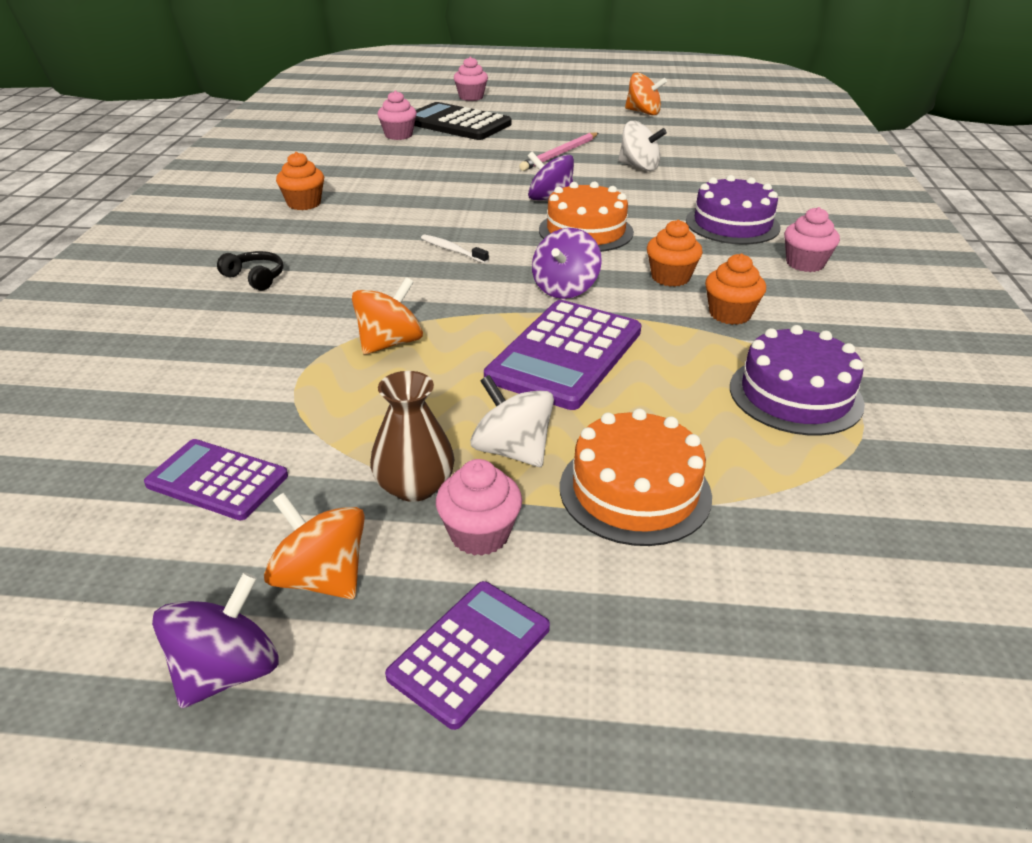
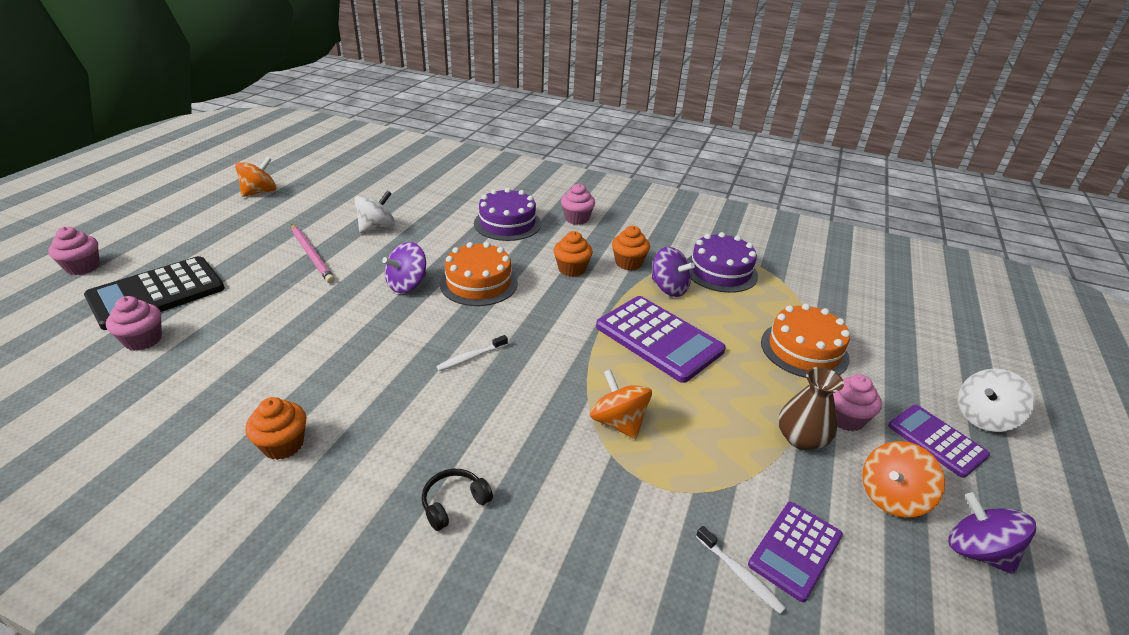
camera: 75 degrees left, 0 degrees up
white spinning top [470,375,554,467] -> white spinning top moved to [958,369,1035,432]
purple spinning top [532,228,602,299] -> purple spinning top moved to [652,247,695,297]
none -> white toothbrush [696,526,786,614]

